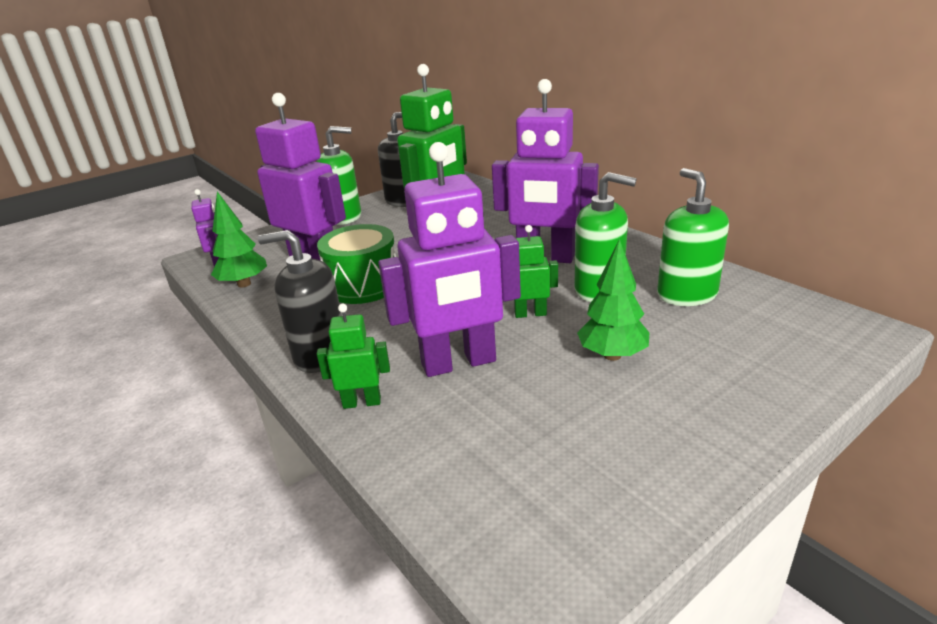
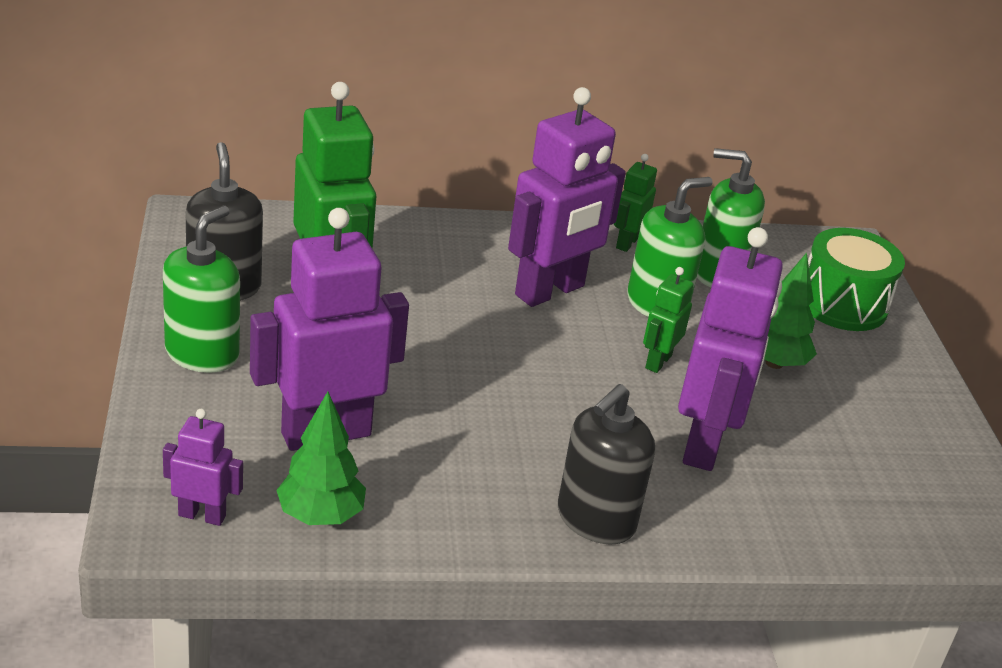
camera: 65 degrees left, 5 degrees up
green drum [317,224,396,304] -> green drum moved to [808,228,905,331]
green robot [317,303,390,409] -> green robot moved to [614,154,657,252]

